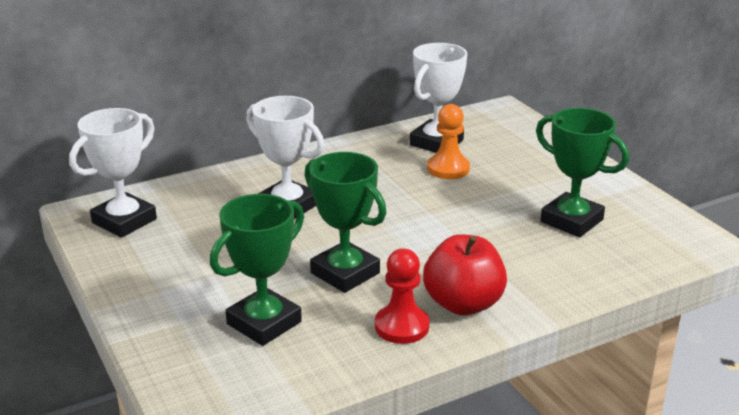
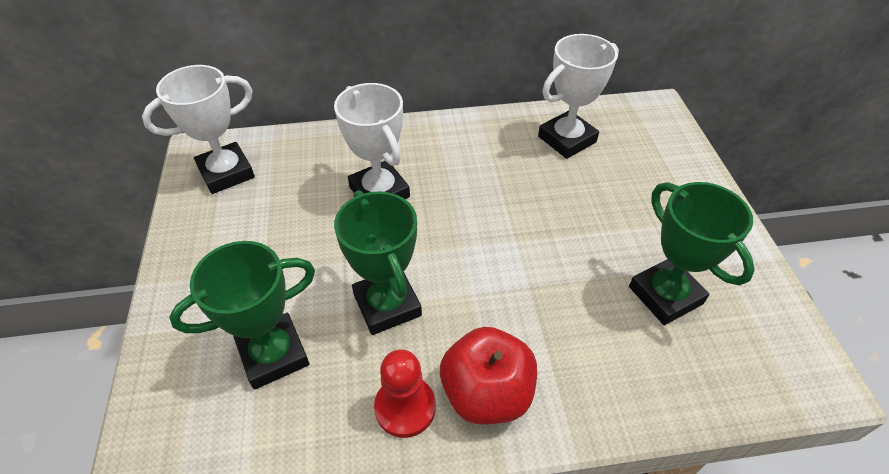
camera: 20 degrees right, 20 degrees up
orange pawn [427,104,470,179] -> none

